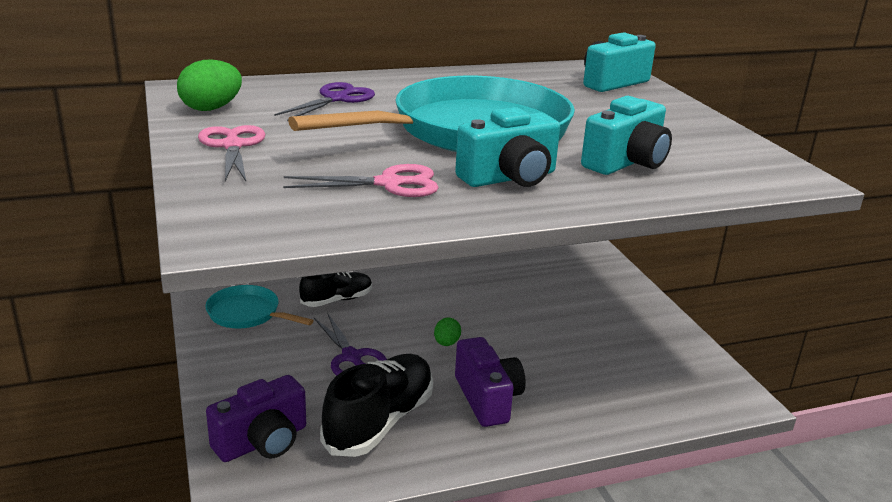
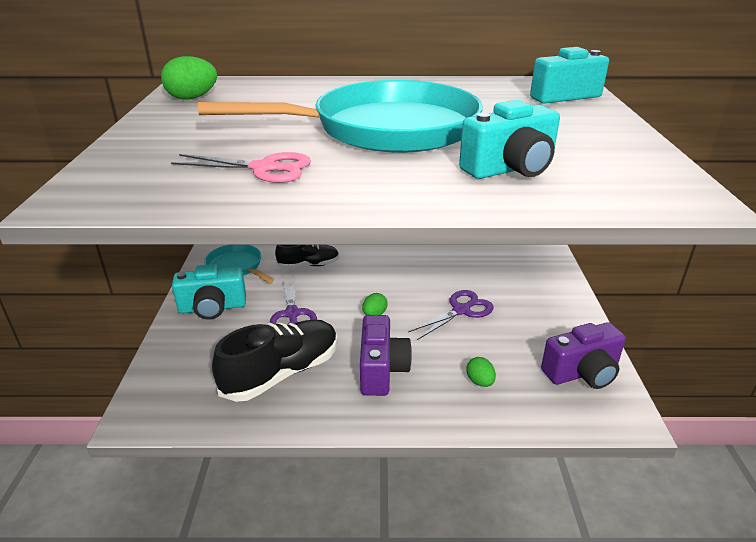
camera: 20 degrees right, 5 degrees up
pink scissors [198,125,265,181] -> none
purple camera [206,375,306,462] -> purple camera moved to [541,322,626,389]
purple scissors [274,82,375,121] -> purple scissors moved to [408,290,494,340]
turquoise camera [455,107,560,187] -> turquoise camera moved to [172,264,246,319]
none -> green egg [466,357,496,387]

